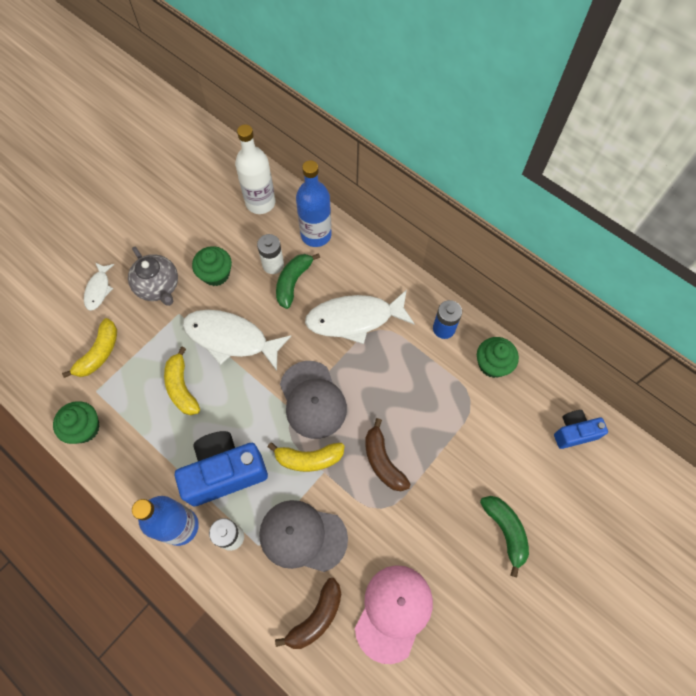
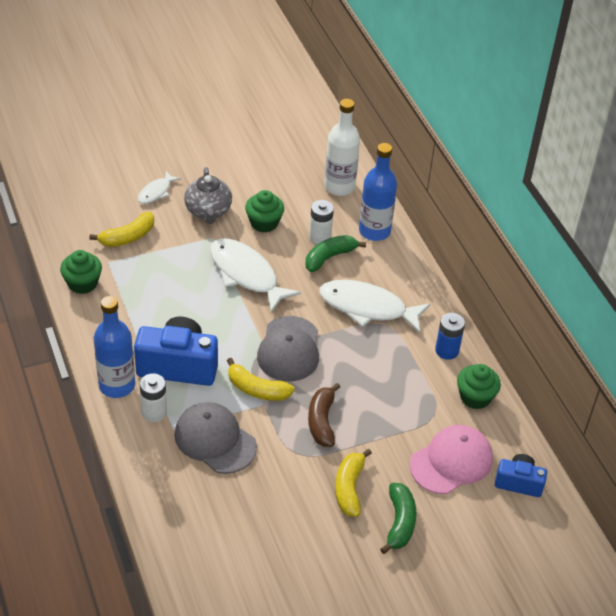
camera: 25 degrees right, 20 degrees down
yellow banana [164,347,200,415] -> yellow banana moved to [335,449,372,517]
brown banana [275,578,341,649] -> none
pink cap [355,565,433,664] -> pink cap moved to [410,425,493,494]

